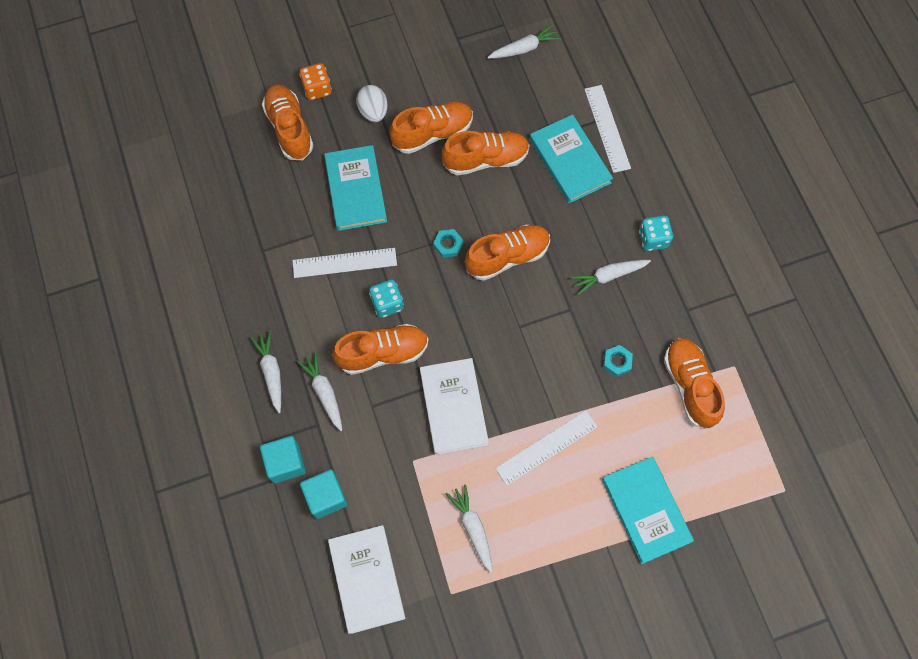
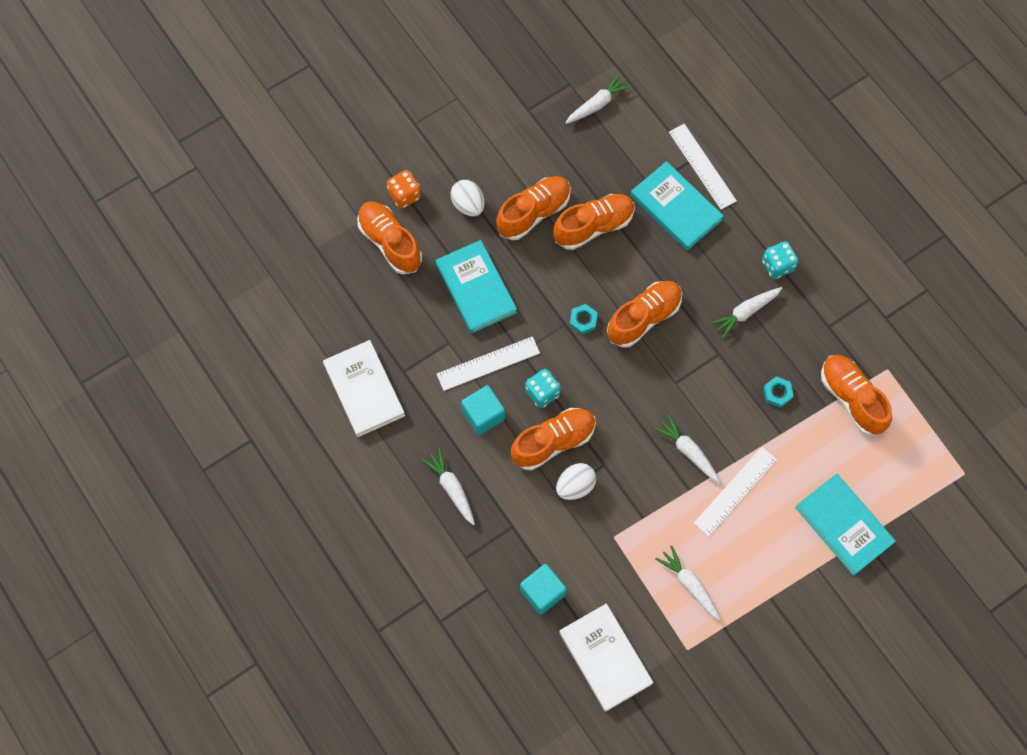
camera: 15 degrees left, 0 degrees up
turquoise cube [260,436,306,483] -> turquoise cube moved to [461,385,505,435]
white carrot [296,352,342,431] -> white carrot moved to [654,415,721,483]
white book [420,358,489,455] -> white book moved to [323,340,405,437]
none -> white egg [556,463,596,500]

